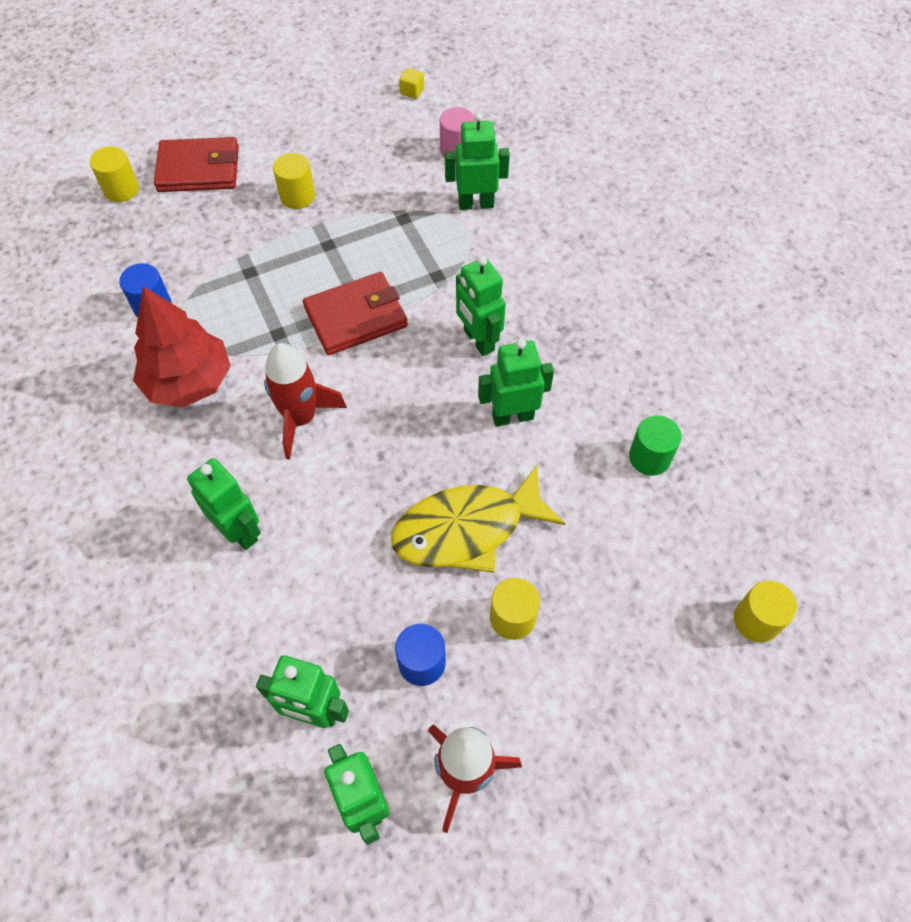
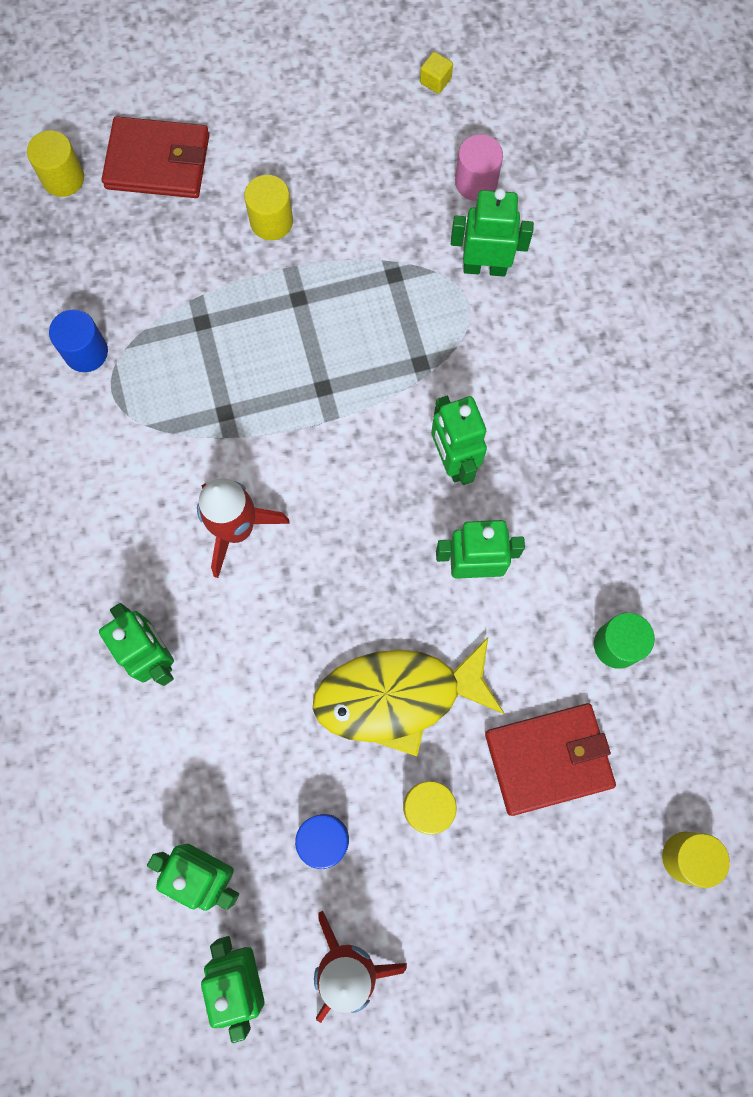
camera: 10 degrees right, 15 degrees up
red tree [133,286,231,408] -> none
red wallet [303,272,408,355] -> red wallet moved to [485,703,616,816]

